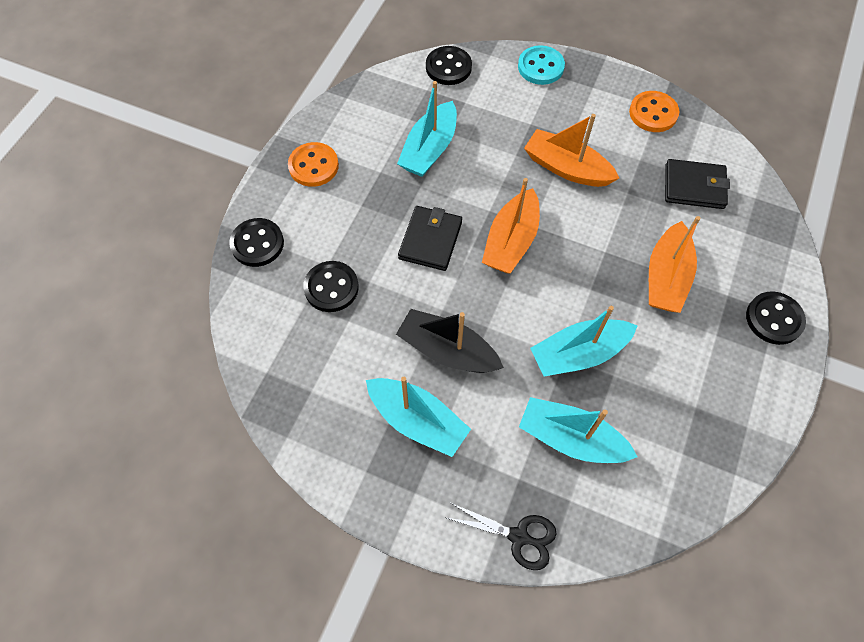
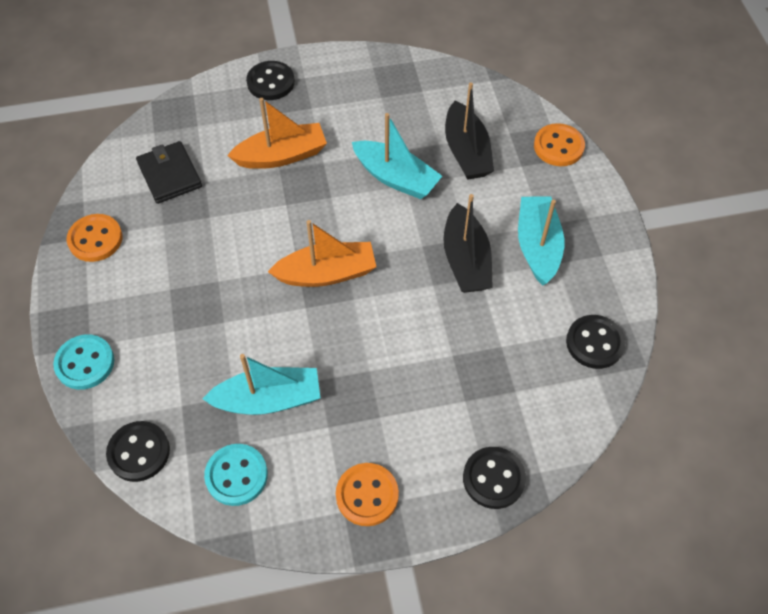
camera: 125 degrees left, 5 degrees down
black button [303,261,359,312] -> black button moved to [566,315,625,369]
black wallet [398,206,462,271] -> none
black scissors [447,503,556,570] -> orange button [534,123,585,166]
turquoise boat [519,397,638,463] -> black boat [445,82,494,180]
orange boat [524,114,619,187] -> none
none -> turquoise button [204,444,268,506]

